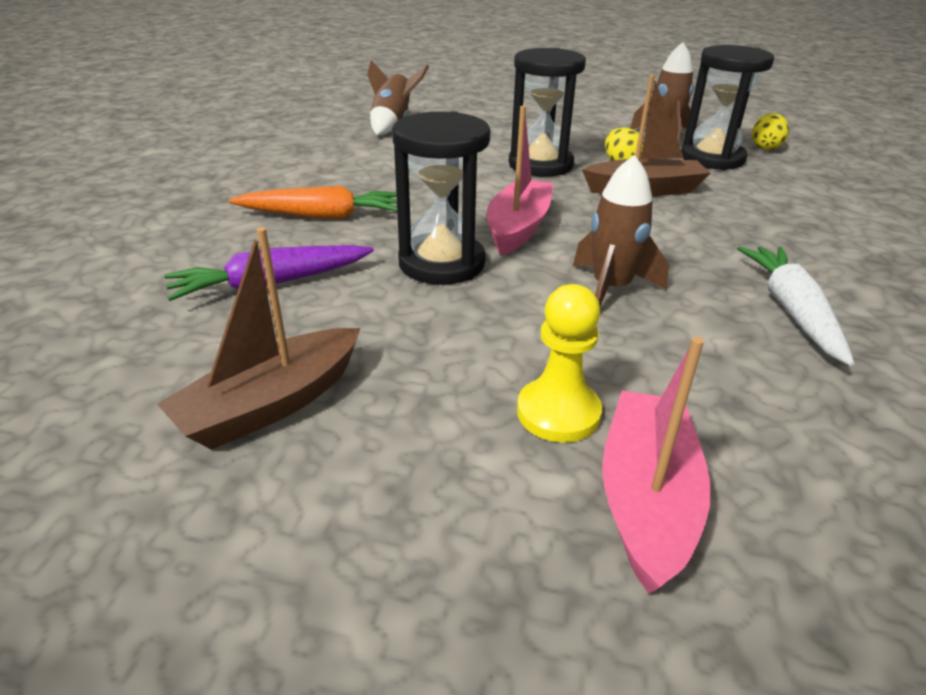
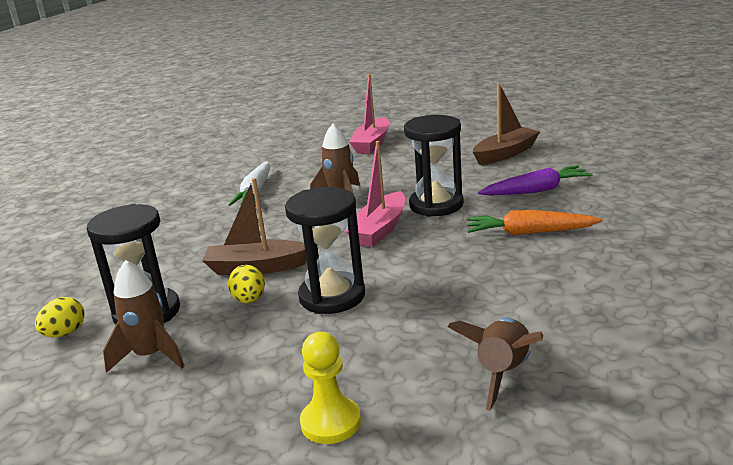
camera: 170 degrees left, 10 degrees down
yellow pawn [517,284,602,442] -> yellow pawn moved to [300,332,361,444]

